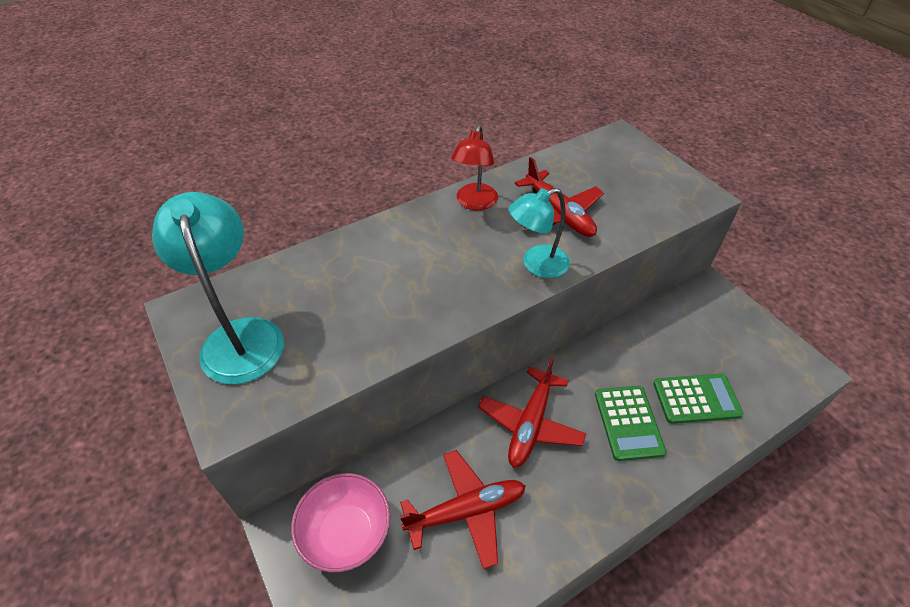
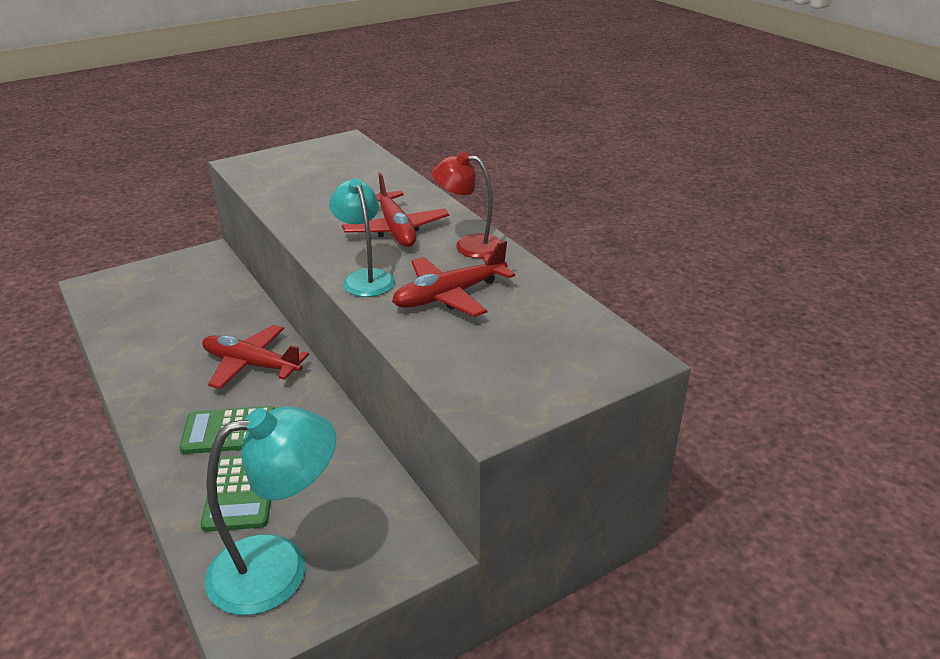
camera: 90 degrees right, 15 degrees down
turquoise lamp [152,192,284,384] -> turquoise lamp moved to [205,406,336,615]
pink bowl [291,473,390,572] -> none
red plane [400,450,526,569] -> red plane moved to [342,172,449,247]

